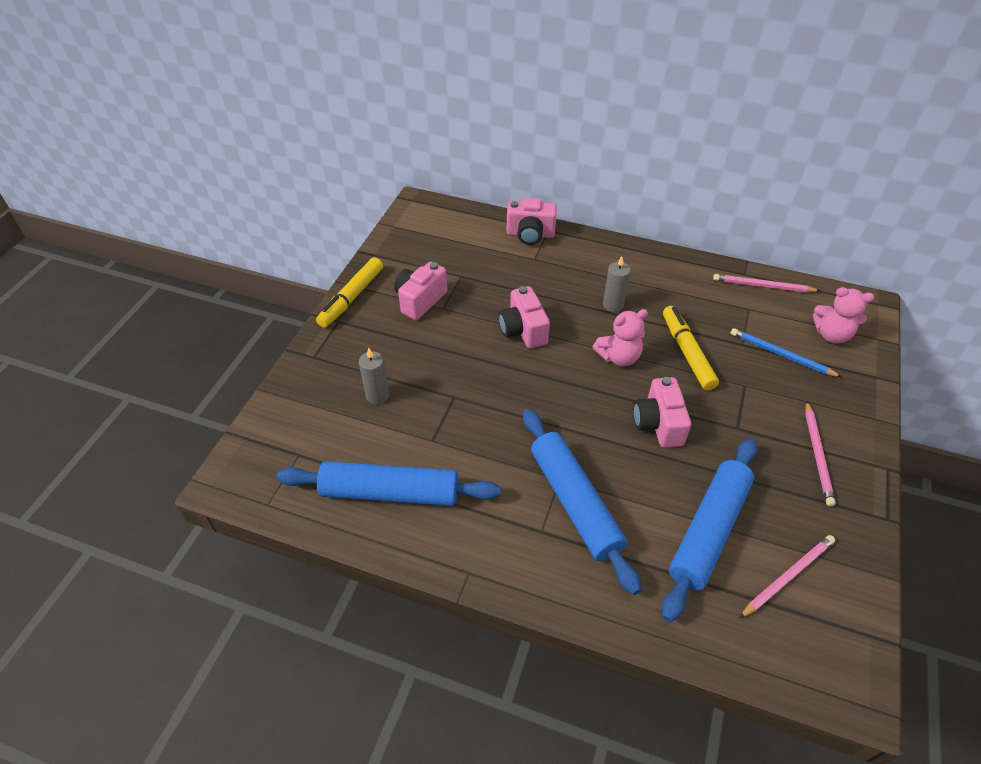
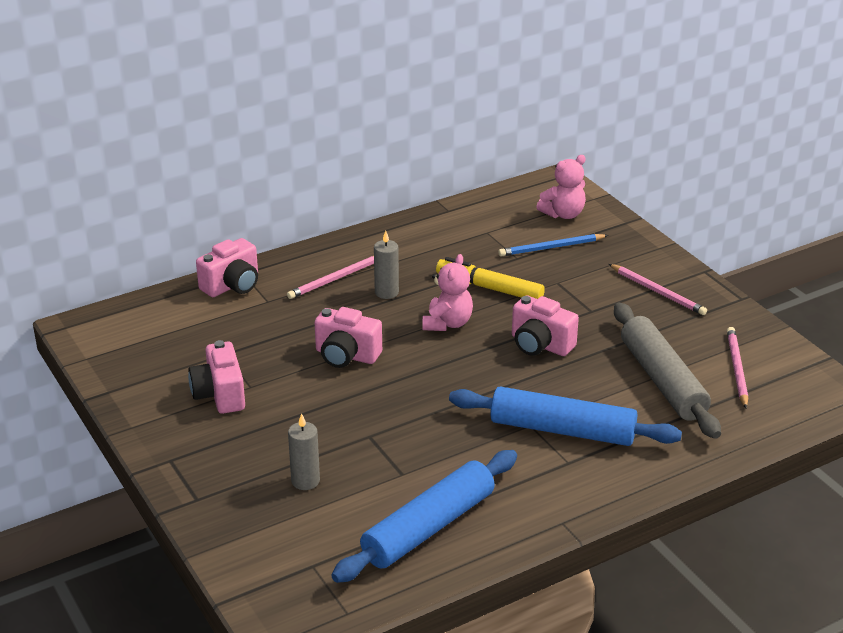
camera: 50 degrees left, 15 degrees down
yellow marker [316,257,383,328] -> none
blue rolling pin [662,438,758,622] -> grey rolling pin [614,303,721,439]
pink pencil [713,274,820,292] -> pink pencil moved to [287,256,374,299]

